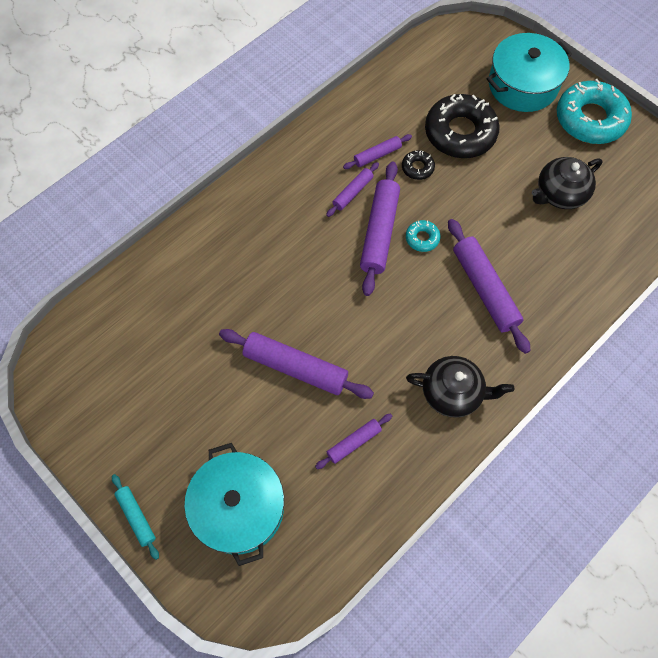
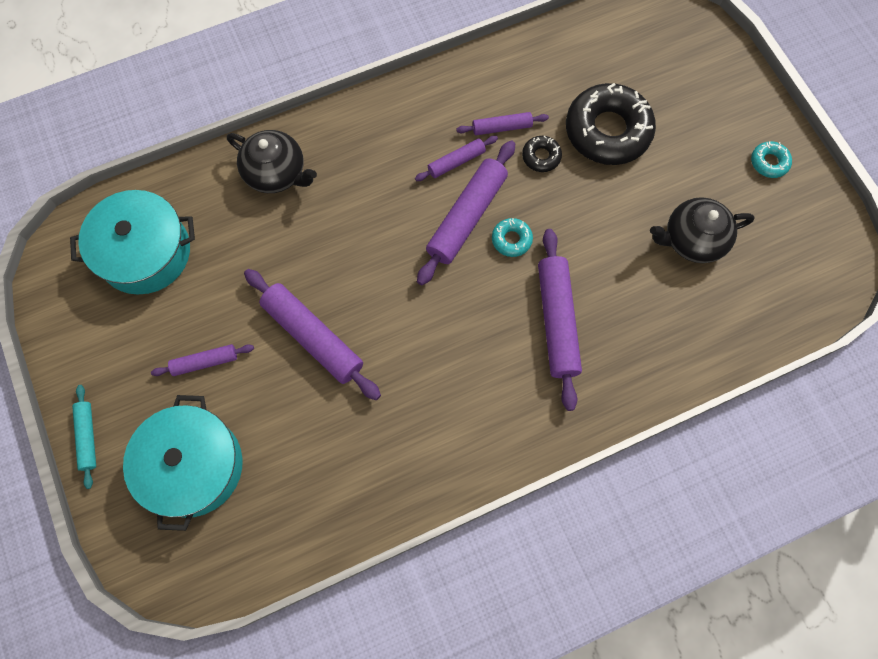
camera: 20 degrees right, 5 degrees up
purple rolling pin [315,414,392,469] -> purple rolling pin moved to [151,344,254,376]
black teapot [406,356,514,418] -> black teapot moved to [227,130,317,193]
turquoise pot [487,33,572,112] -> turquoise pot moved to [70,190,195,294]
turquoise donut [557,79,632,144] -> turquoise donut [751,141,792,178], size x0.44

